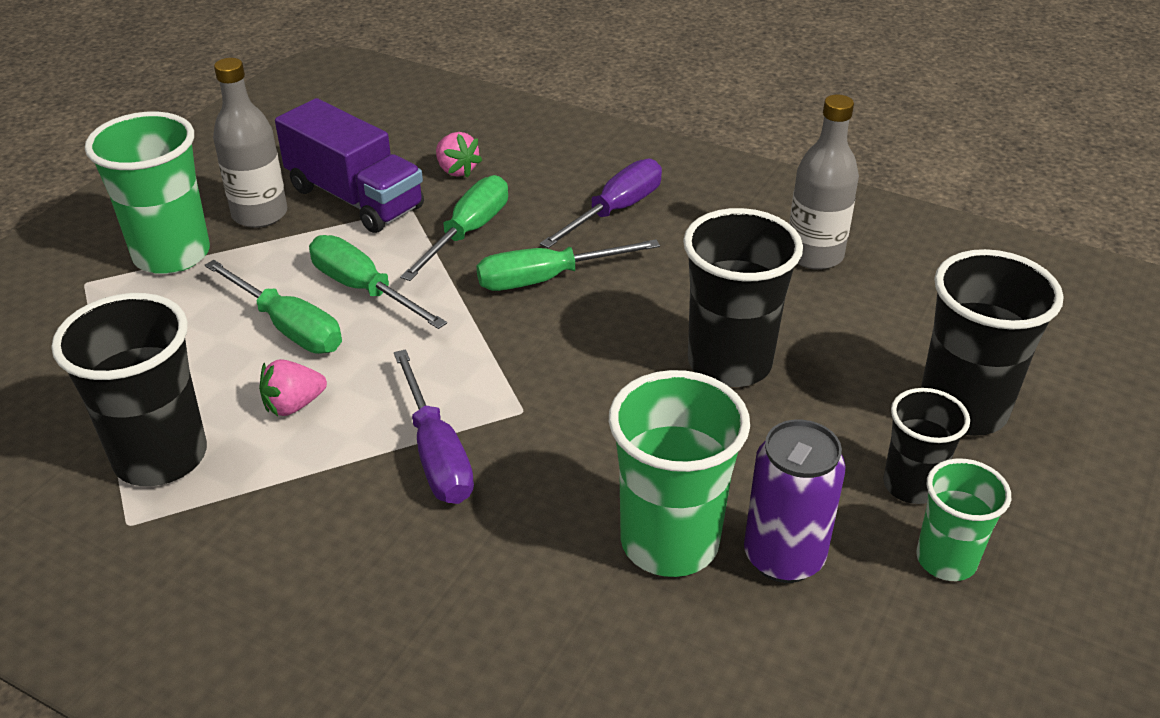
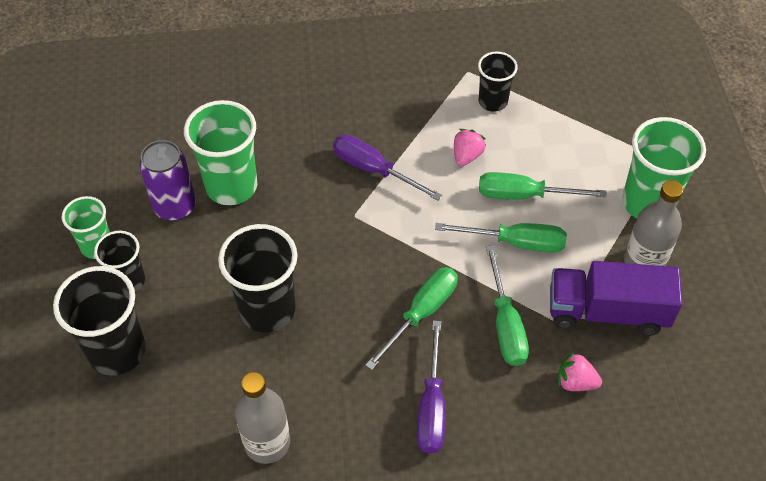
camera: 145 degrees right, 15 degrees up
black cup [51,293,207,486] -> black cup [478,52,518,112], size x0.60

